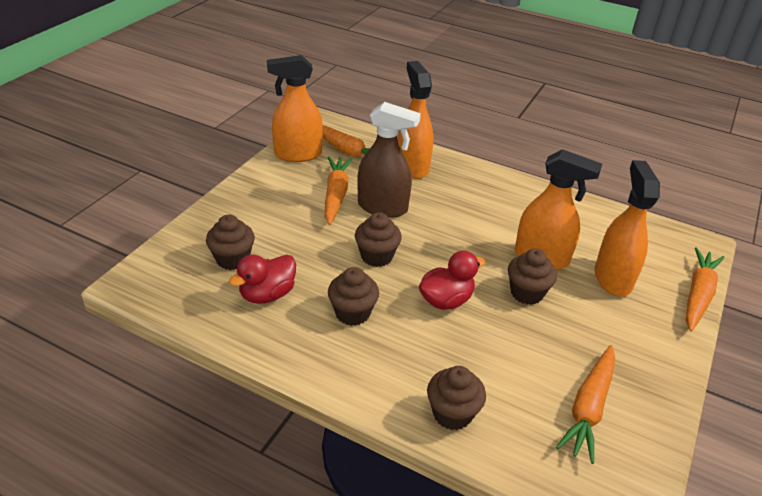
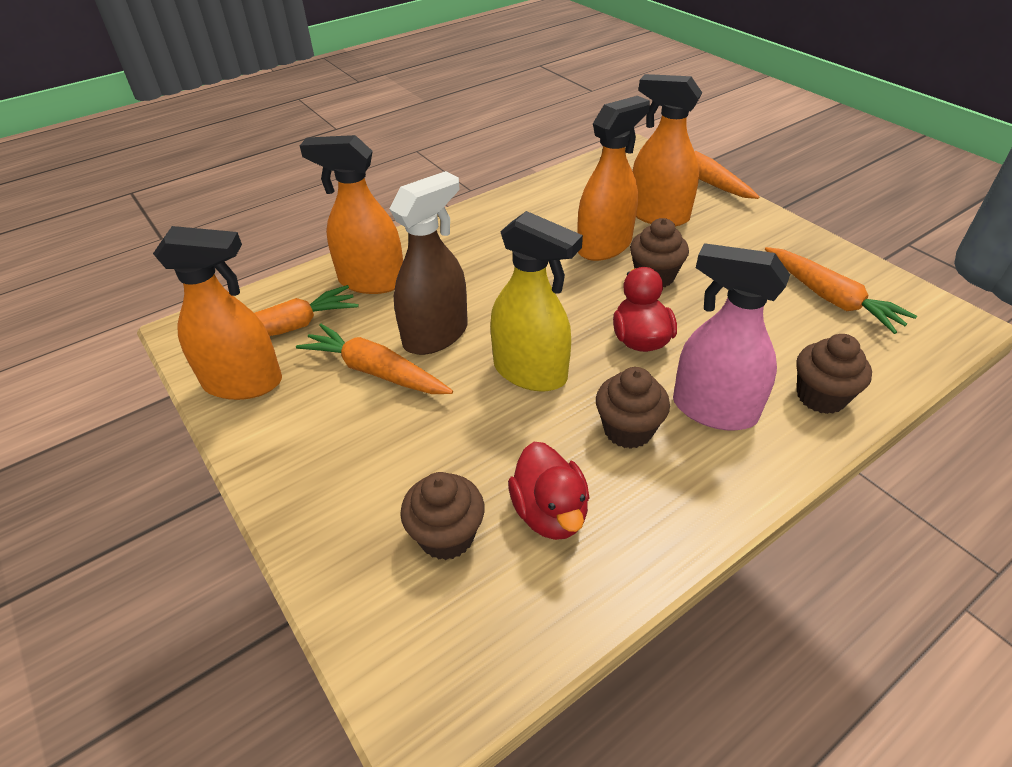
camera: 60 degrees left, 5 degrees up
orange spray bottle [267,55,323,162] -> orange spray bottle turned 105 degrees counterclockwise [153,226,282,400]
brown cupcake [355,212,402,267] -> yellow spray bottle [490,211,583,392]
none -> pink spray bottle [673,243,790,431]

